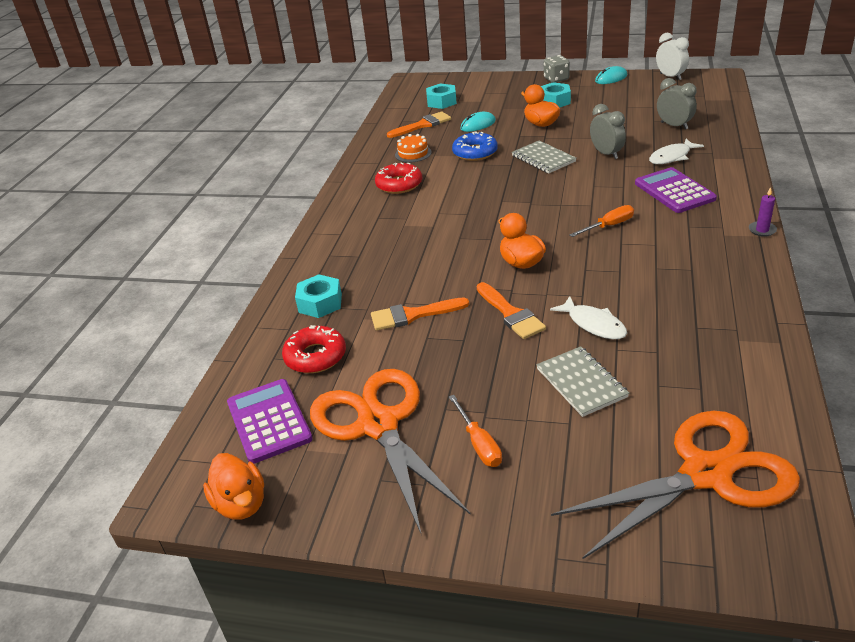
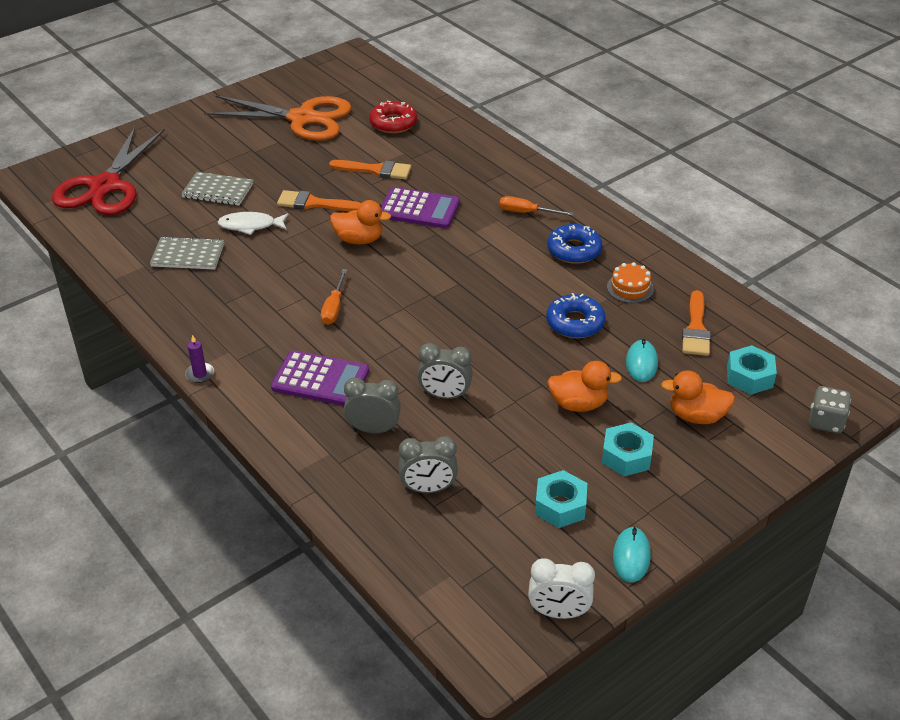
camera: 125 degrees right, 5 degrees up
orange duck [203,453,264,520] -> orange duck moved to [661,370,735,424]
purple calculator [227,379,313,464] -> purple calculator moved to [381,187,460,228]
turquoise nut [295,274,342,318] -> turquoise nut moved to [535,470,587,528]
orange brush [371,298,469,330] -> orange brush turned 75 degrees clockwise [329,160,411,179]
red donut [375,162,422,194] -> blue donut [547,224,603,264]
orange screwdriver [449,395,502,467] -> orange screwdriver moved to [499,196,574,216]
grey notebook [512,140,576,174] -> grey notebook moved to [150,236,224,270]
grey dice [544,55,570,83] -> grey dice moved to [809,386,851,434]
orange scissors [551,411,800,560] -> red scissors [52,127,165,215]
white fish [649,139,704,164] -> grey clock [344,377,401,433]

